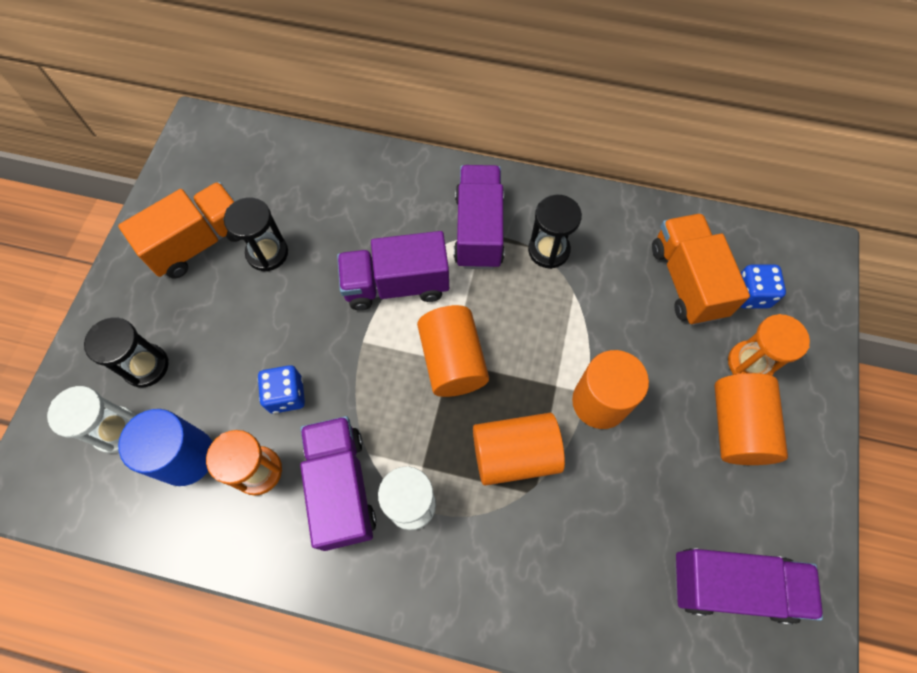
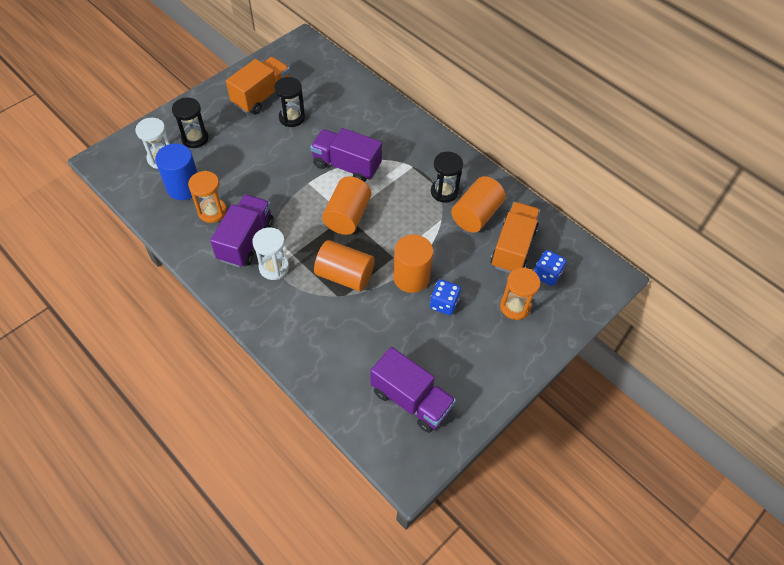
camera: 30 degrees right, 10 degrees down
orange truck [118,182,241,279] -> orange truck turned 45 degrees counterclockwise [226,57,290,114]
blue dice [258,365,305,414] -> blue dice moved to [430,279,461,315]
purple truck [454,165,505,269] -> none
orange cylinder [714,373,788,465] -> orange cylinder moved to [451,176,506,233]

